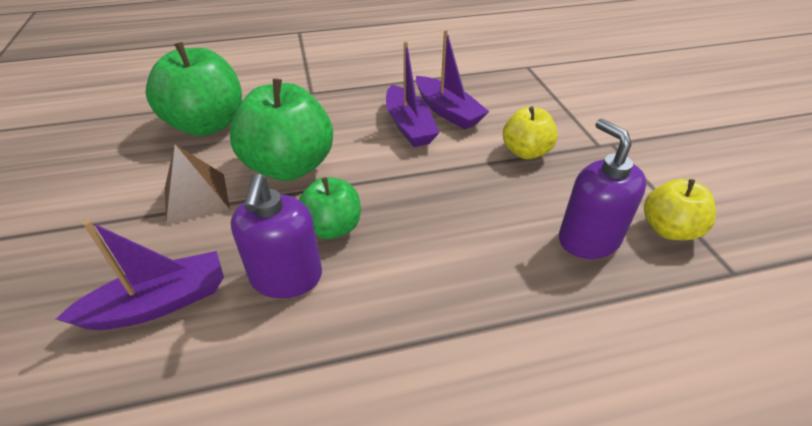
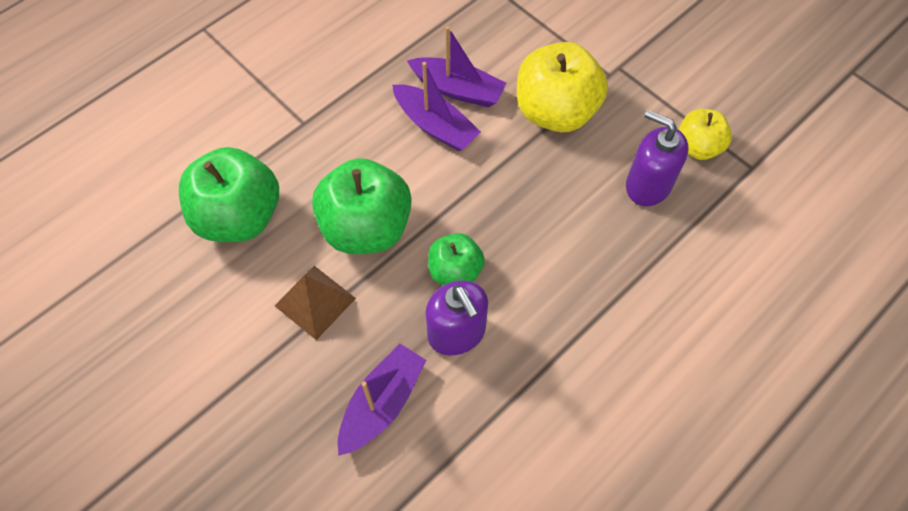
camera: 30 degrees left, 20 degrees up
yellow apple [503,106,558,159] -> yellow apple [517,42,608,132], size x1.75

